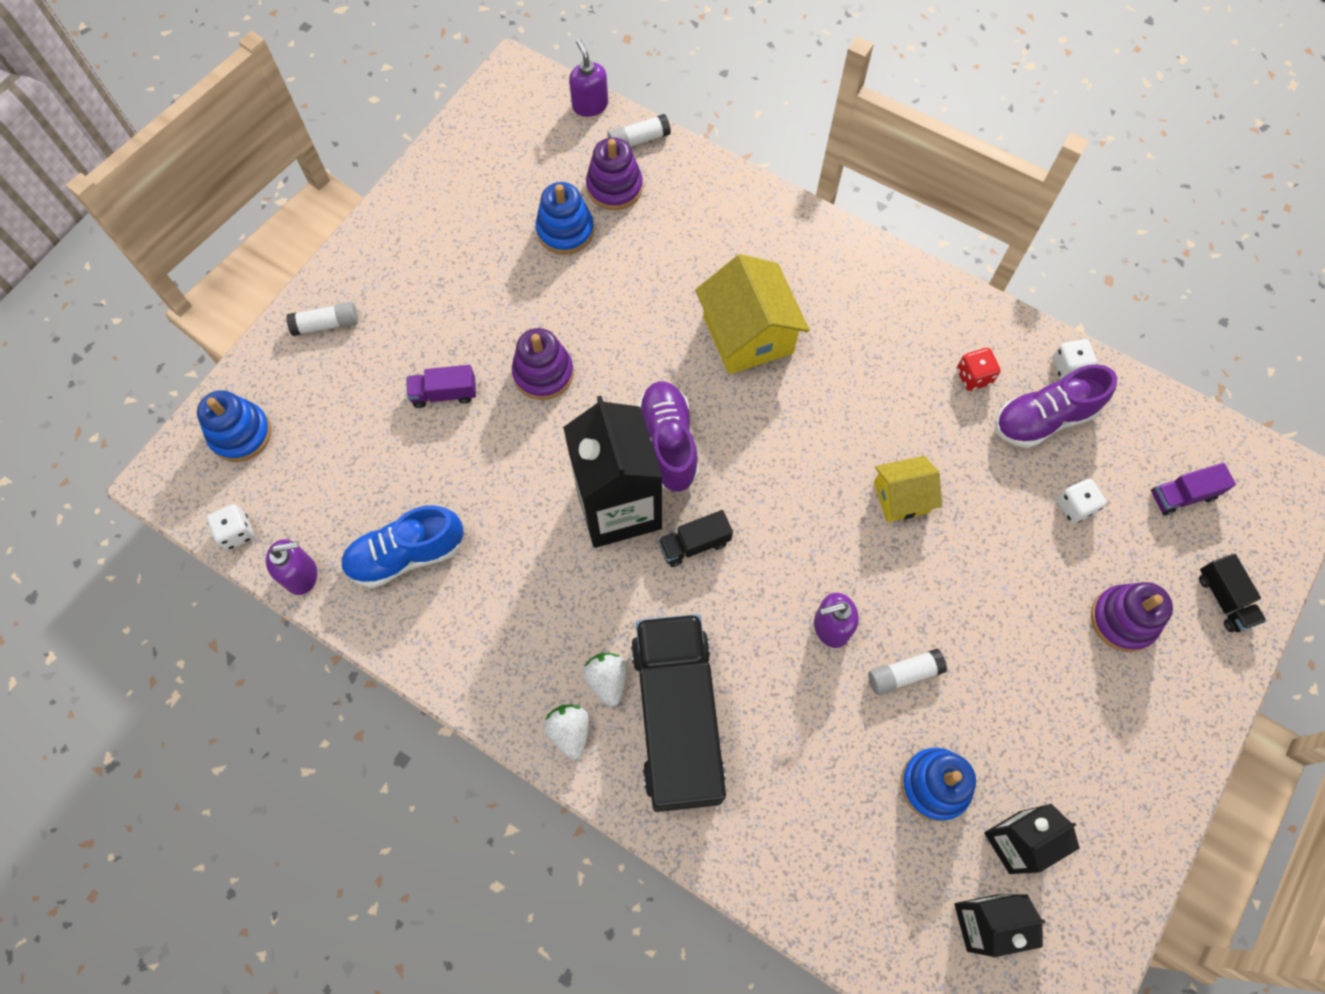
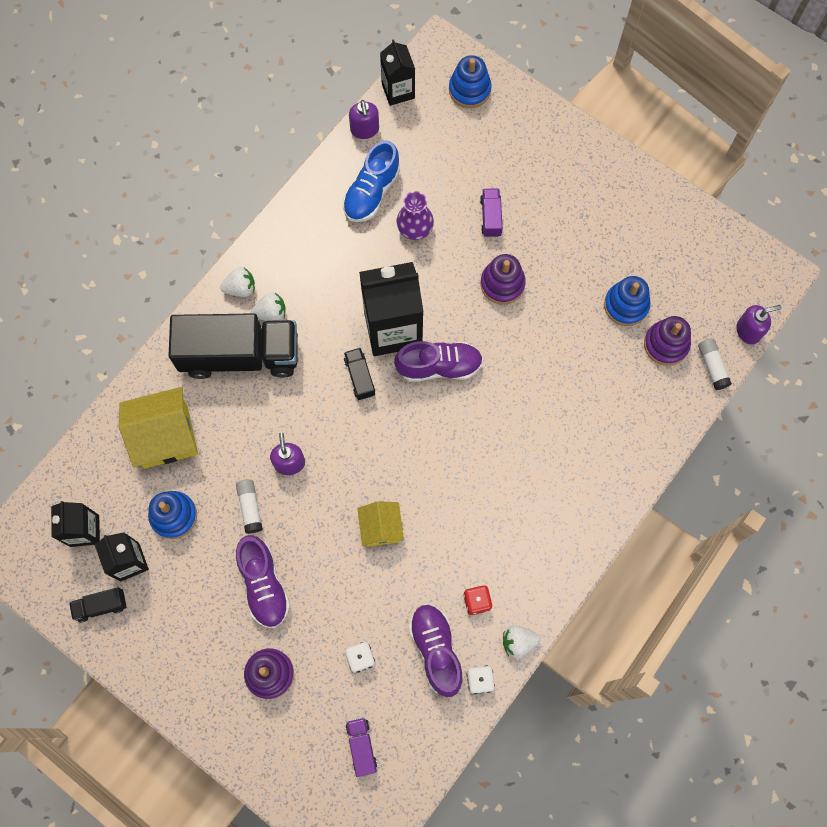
camera: 95 degrees right, 5 degrees up
white dice [206,504,254,550] -> black carton [380,39,415,106]
white glue stick [286,302,358,336] -> none
blue shoe [341,505,464,588] -> blue shoe turned 135 degrees counterclockwise [343,140,400,222]
yellow house [695,254,810,375] -> yellow house moved to [119,387,198,468]
black truck [1199,553,1266,632] -> black truck moved to [69,587,126,623]
none -> purple shoe [236,535,290,628]
none -> purple vase [396,191,434,240]
none -> white strawberry [503,625,540,659]

